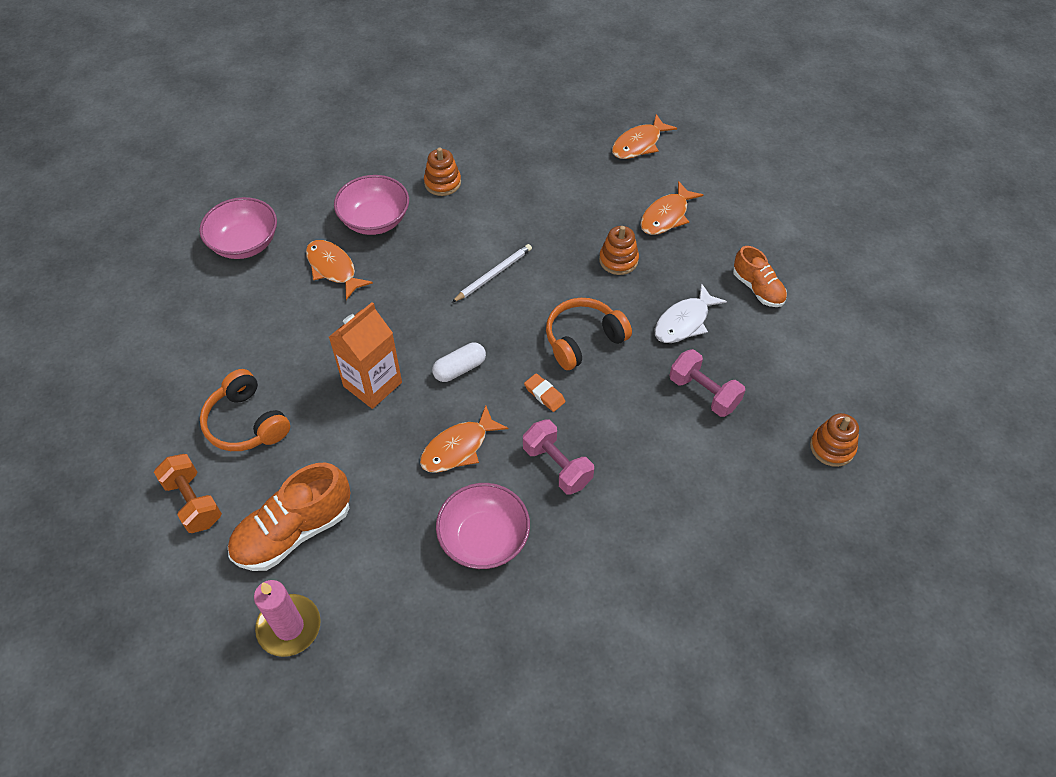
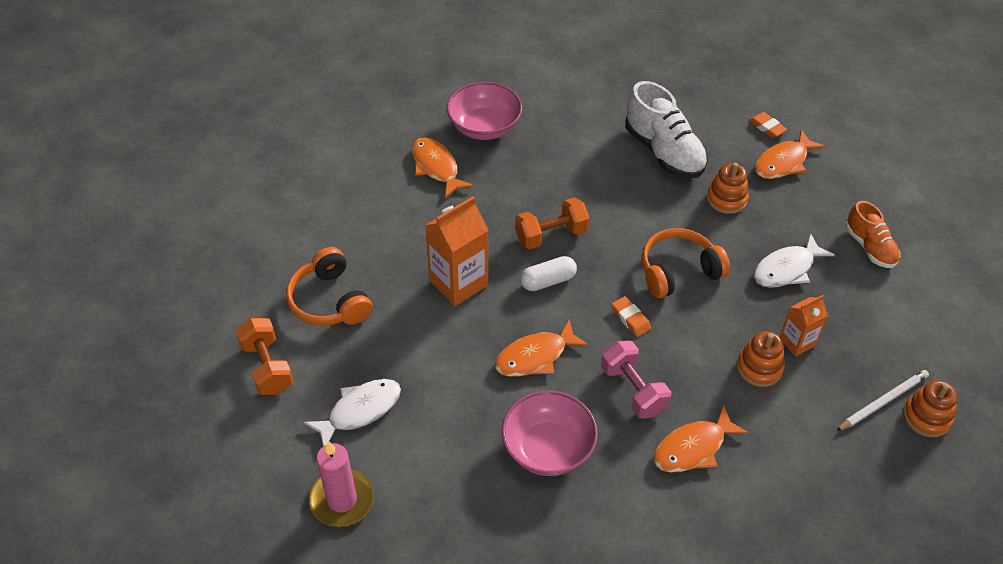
camera: 10 degrees right, 5 degrees down
pink bowl [199,197,277,259] -> none
orange shoe [228,462,350,571] -> white fish [304,379,401,446]
orange stacking toy [424,147,461,196] -> orange stacking toy moved to [737,331,785,387]
white pencil [452,244,532,303] -> white pencil moved to [836,370,929,431]
orange fish [612,114,677,159] -> orange fish moved to [653,405,749,472]
pink dumbbell [670,349,745,417] -> orange carton [780,295,828,356]
none -> orange dumbbell [515,198,589,250]
none -> white shoe [625,81,708,179]
none -> orange eraser [749,112,787,138]

